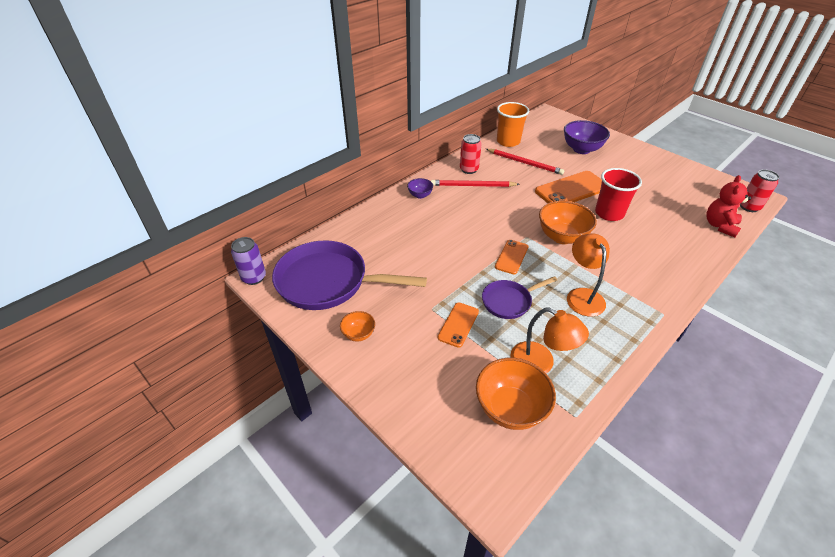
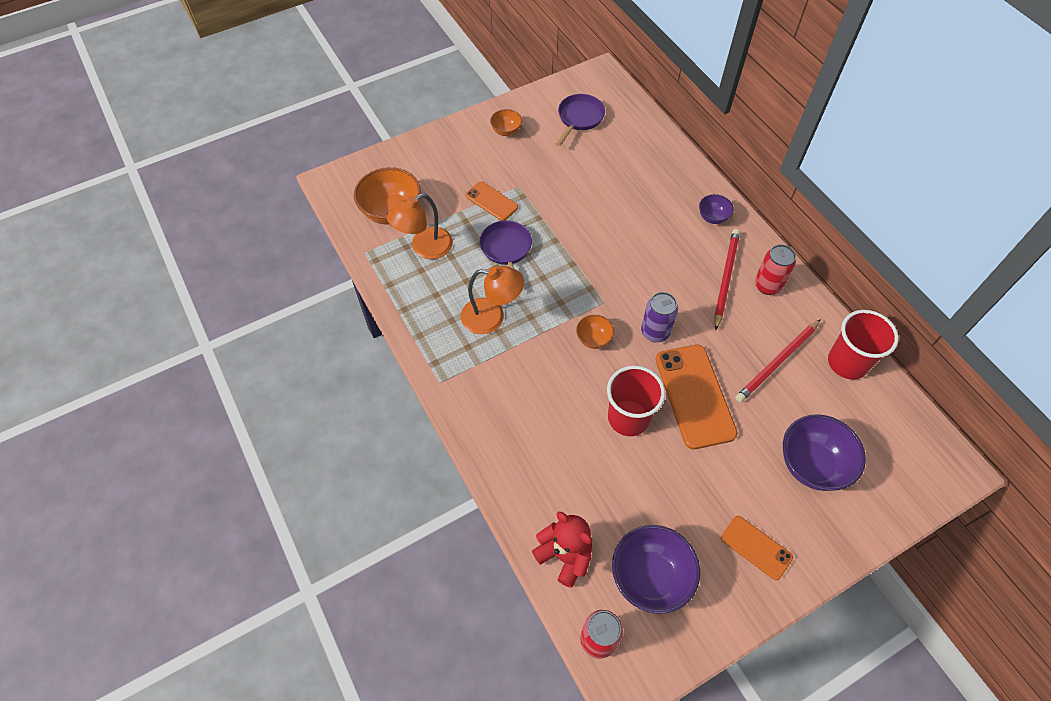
camera: 105 degrees right, 15 degrees up
purple can [231,237,266,285] -> purple can moved to [641,292,678,343]
purple pan [272,240,427,310] -> purple pan [556,94,605,146], size x0.52
orange phone [495,240,528,274] -> orange phone moved to [721,516,793,580]
orange cup [497,102,529,147] -> red cup [828,310,899,380]
orange bowl [539,201,597,244] -> orange bowl [576,315,614,349], size x0.52
none -> purple bowl [612,525,700,614]

